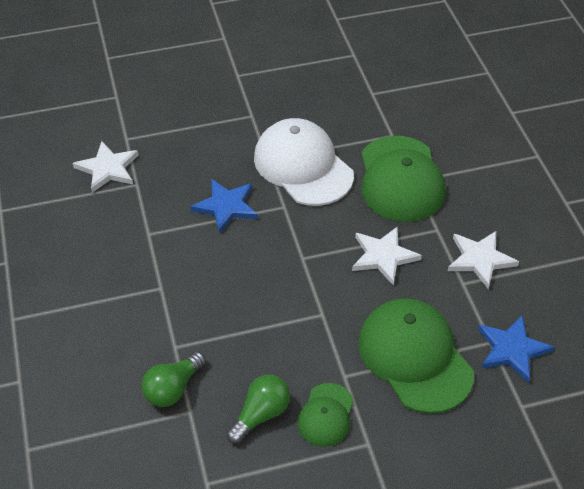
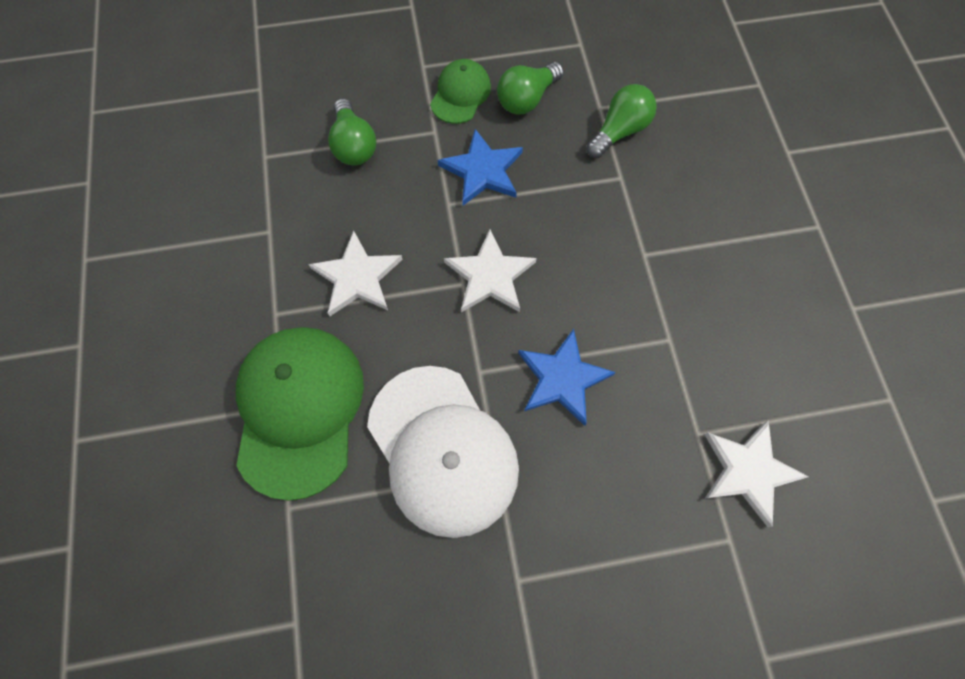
camera: 175 degrees left, 20 degrees up
green cap [358,298,474,414] -> green light bulb [328,98,376,165]
white star [448,231,519,289] -> white star moved to [444,230,537,312]
blue star [478,315,554,383] -> blue star moved to [438,129,523,206]

